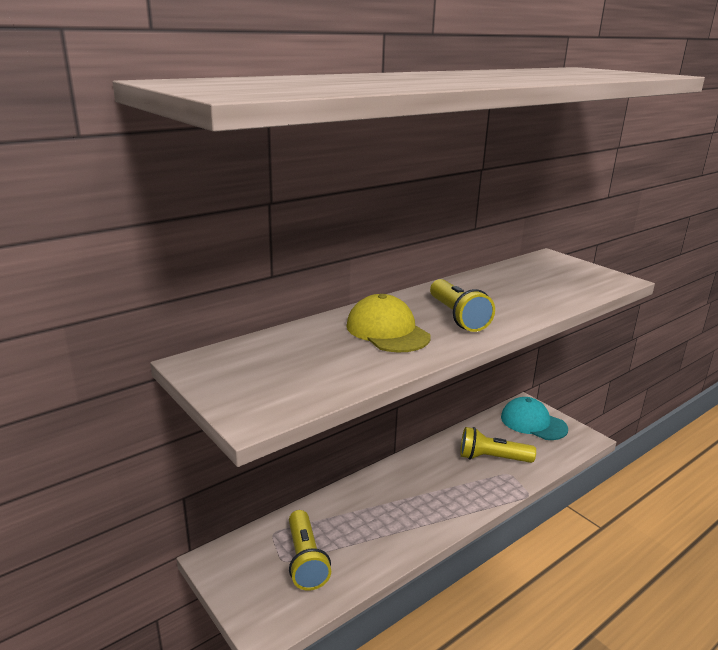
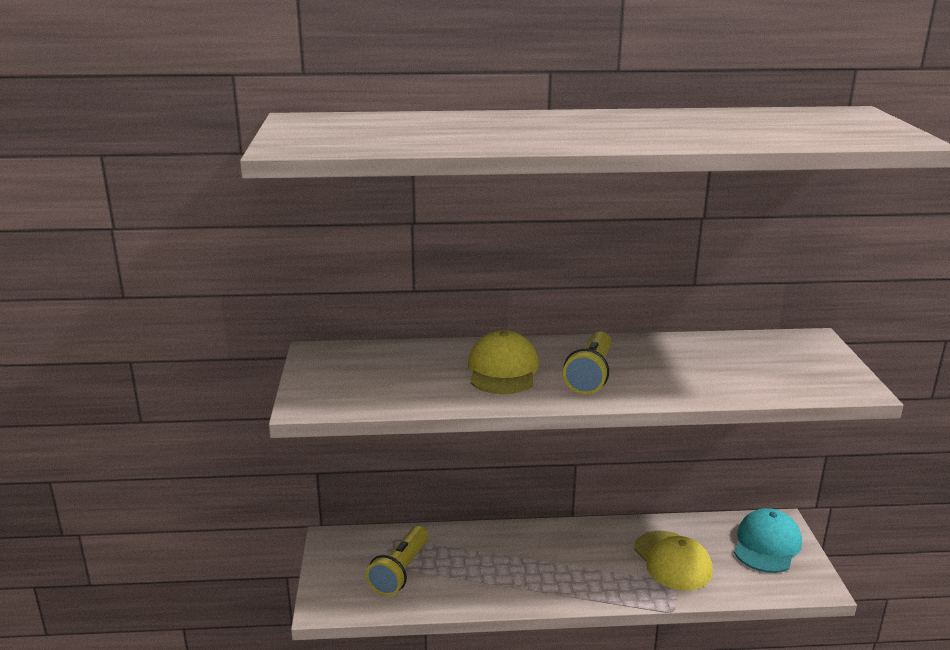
camera: 35 degrees right, 0 degrees up
yellow flashlight [460,427,536,463] -> yellow cap [634,531,713,590]
turquoise cap [501,397,568,440] -> turquoise cap turned 45 degrees clockwise [734,508,802,573]

